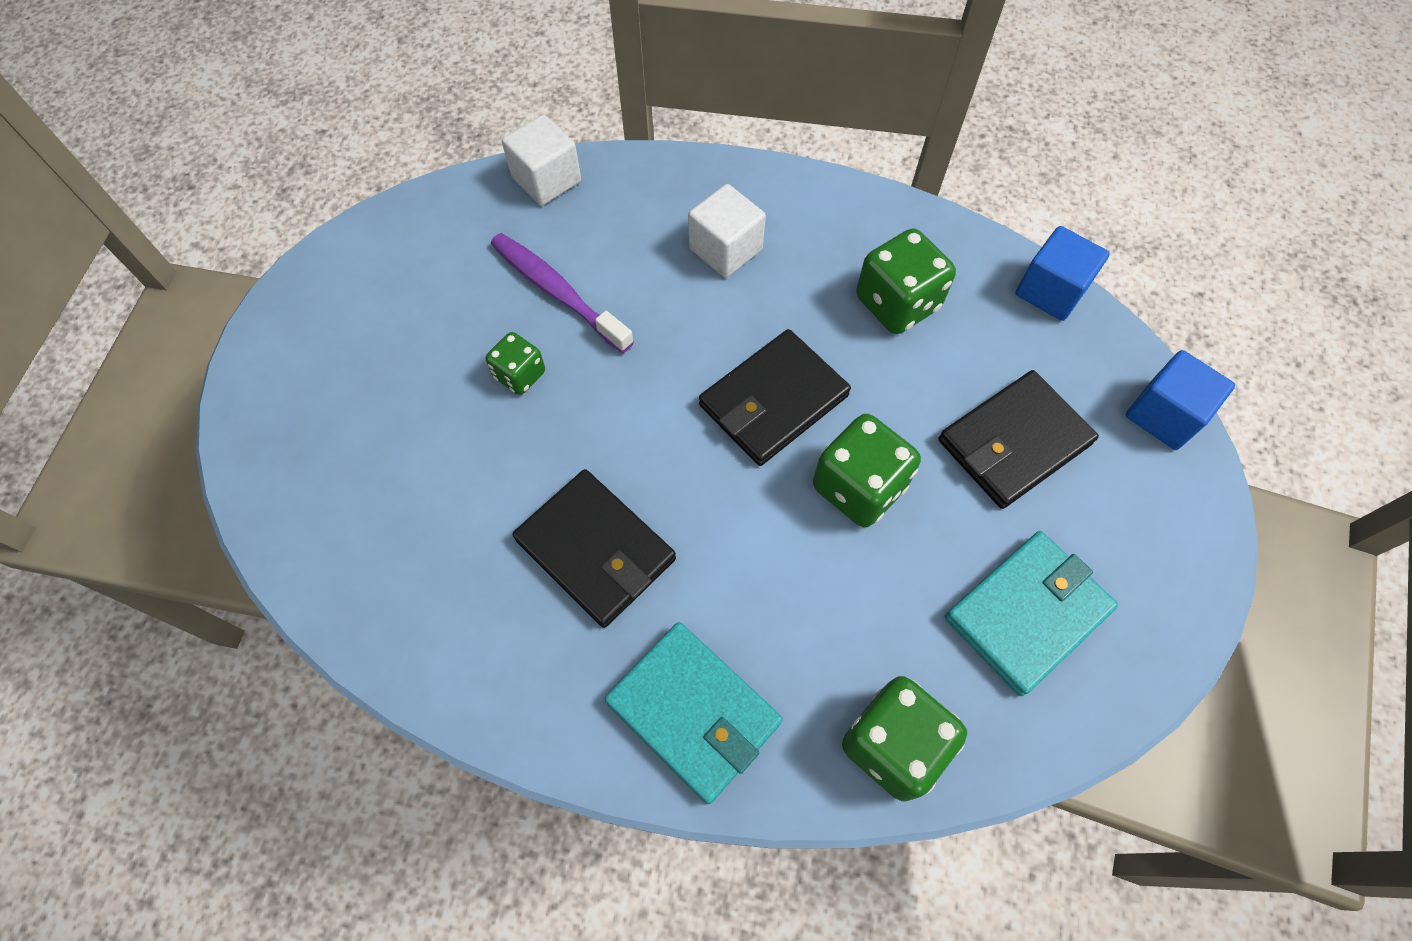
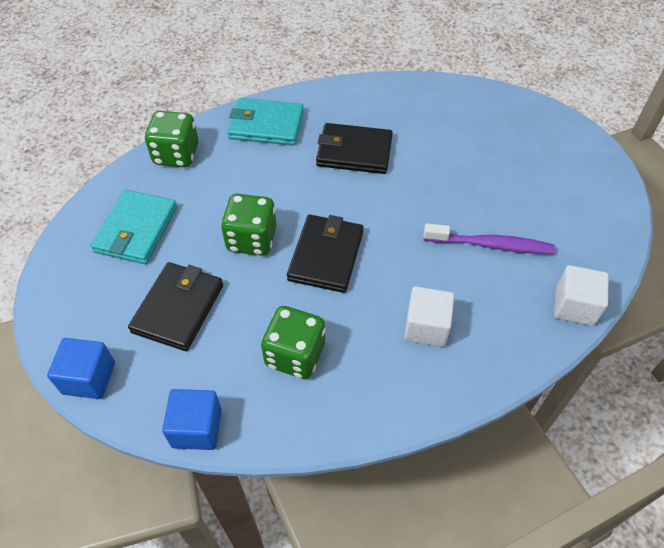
camera: 145 degrees right, 10 degrees down
green dice [486,332,545,395] -> none

